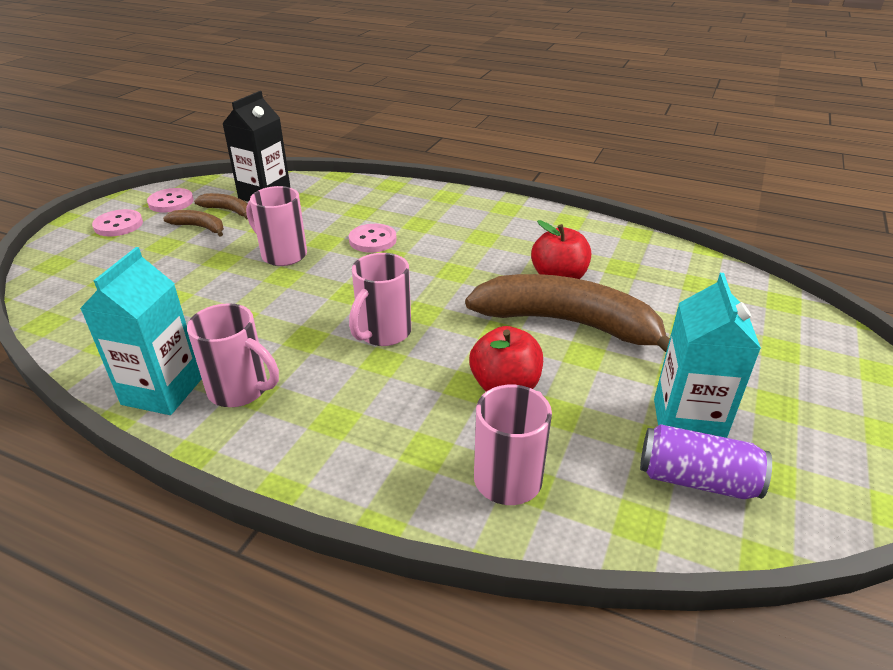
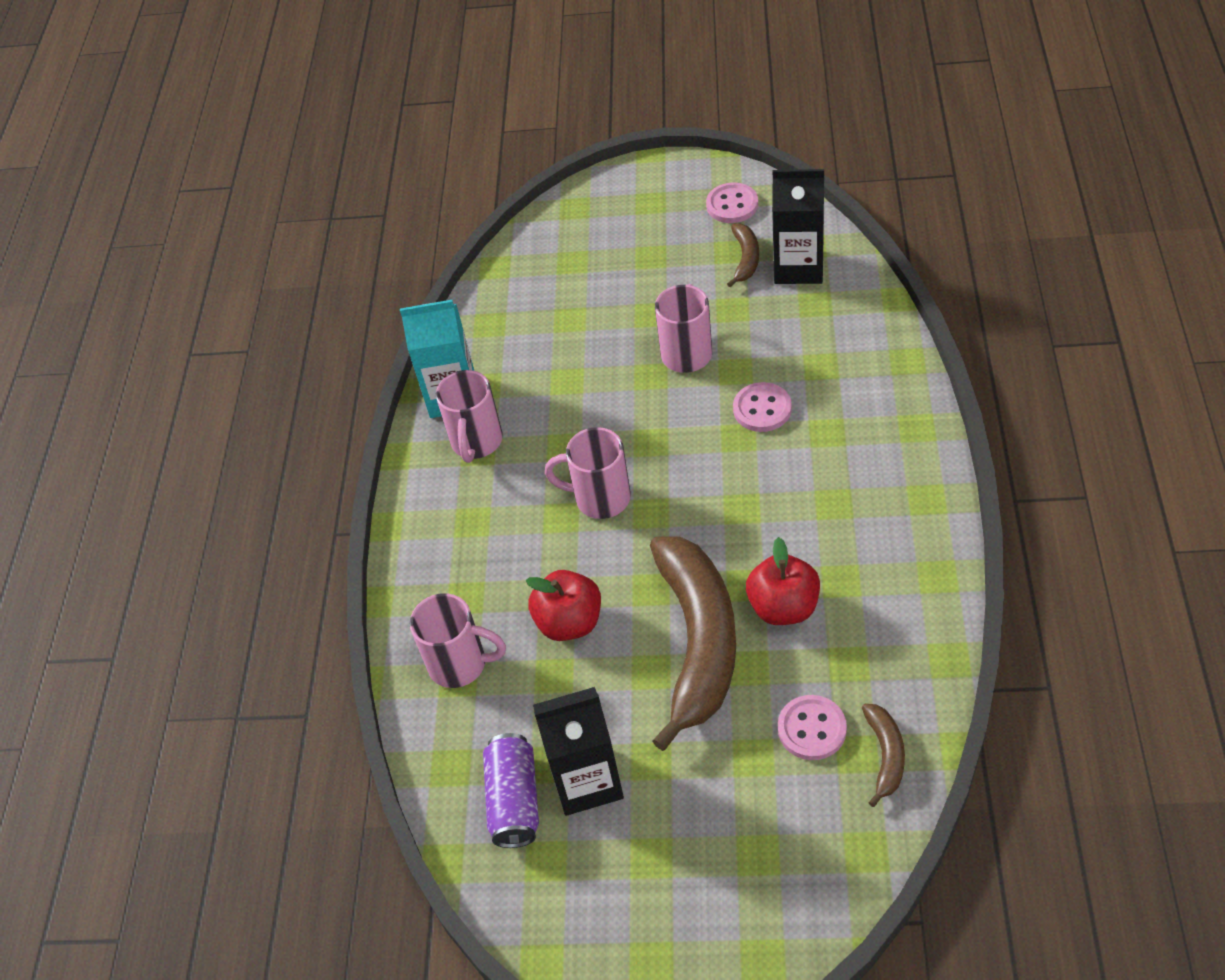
camera: 75 degrees right, 15 degrees up
pink button [92,209,143,236] -> pink button moved to [778,695,847,760]
brown banana [163,210,224,236] -> brown banana moved to [862,704,905,807]
turquoise carton [654,273,761,438] -> black carton [533,687,624,816]

